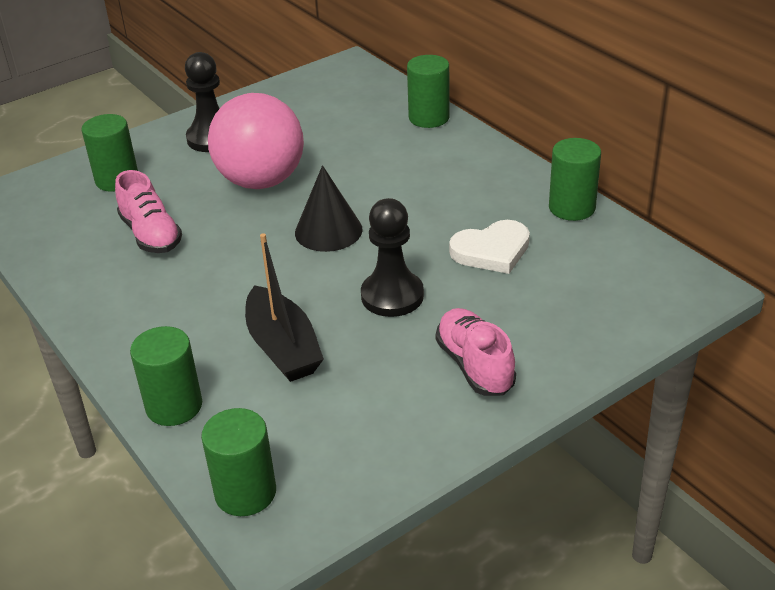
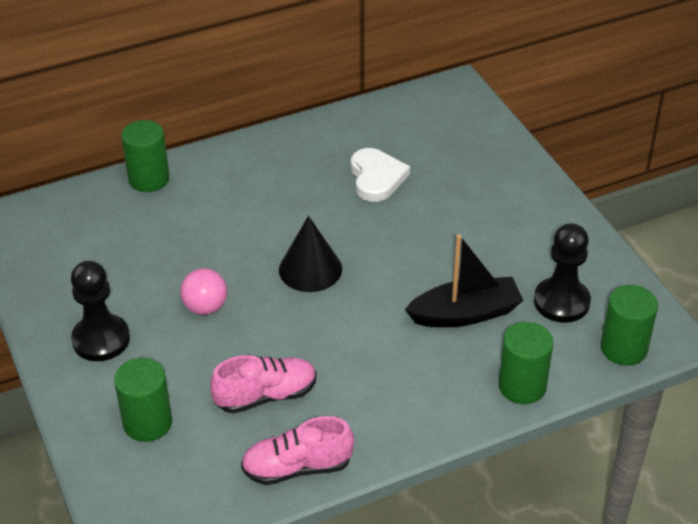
camera: 80 degrees left, 5 degrees up
pink ball [208,93,304,189] -> pink ball [180,268,227,315], size x0.48
black pawn [361,198,424,317] -> black pawn moved to [534,223,591,323]
pink shoe [436,308,516,396] -> pink shoe moved to [241,416,354,485]
green cylinder [549,138,601,221] -> none

